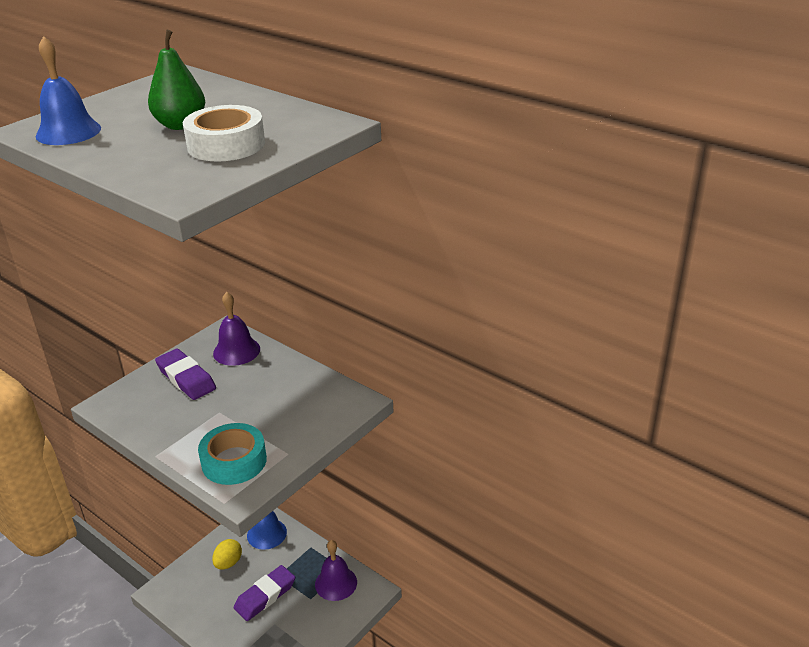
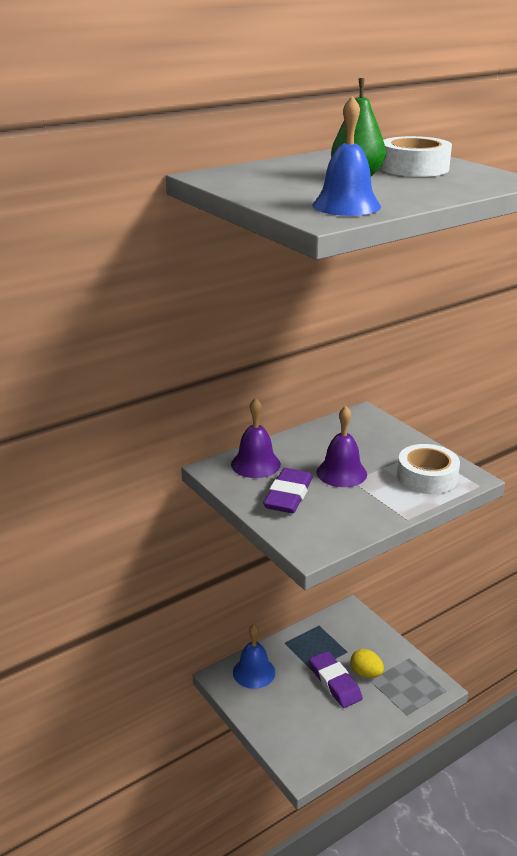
camera: 75 degrees left, 5 degrees down
purple eraser [155,349,216,400] -> purple eraser turned 45 degrees counterclockwise [263,468,313,513]
turquoise tape [198,423,267,485] -> white tape [397,444,460,494]
yellow egg [212,539,242,569] -> yellow egg moved to [350,649,384,678]
purple bell [315,540,357,601] -> purple bell moved to [317,406,367,487]

